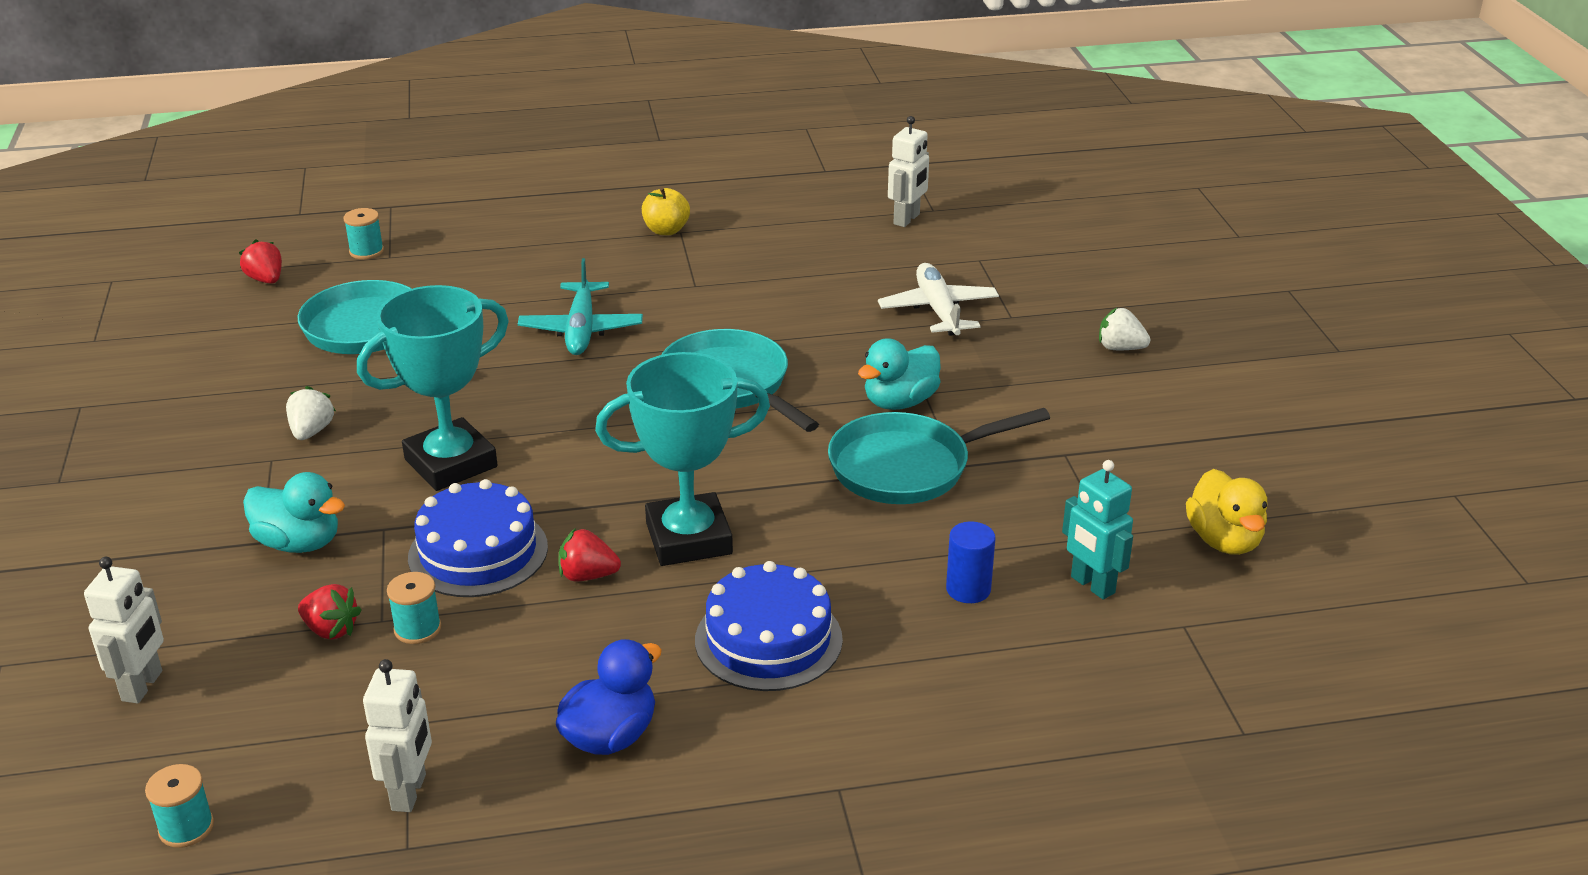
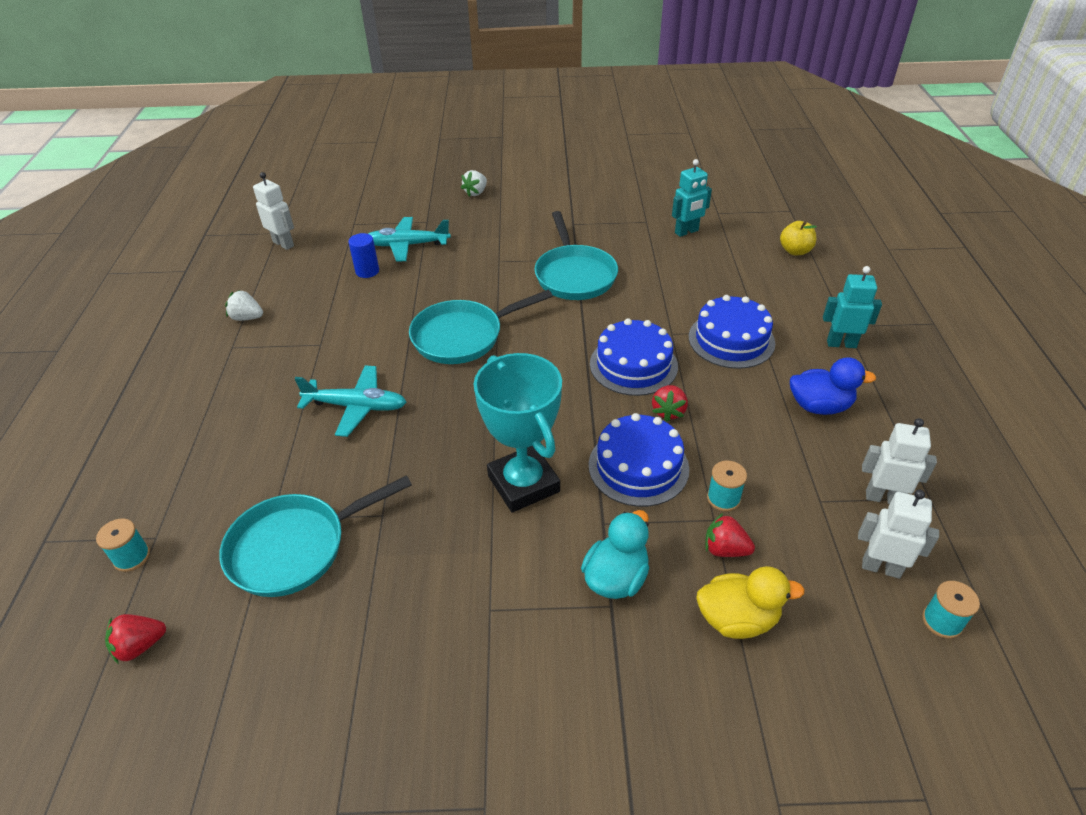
camera: 80 degrees left, 10 degrees up
white robot [84,557,164,704] -> white robot moved to [858,490,939,579]
white strawberry [286,386,336,440] -> white strawberry moved to [225,290,263,321]
red strawberry [298,584,362,640] -> red strawberry turned 105 degrees counterclockwise [705,513,755,557]
blue duck [556,639,662,755] -> blue duck turned 135 degrees clockwise [790,357,876,415]
turquoise trophy [595,352,770,566] -> blue cake [590,318,678,396]
yellow apple [642,187,690,235] -> yellow apple moved to [780,221,817,255]
turquoise duck [858,338,941,410] -> none
white plane [878,263,999,336] -> turquoise plane [368,217,451,262]
blue cylinder [946,522,996,603] -> blue cylinder moved to [348,233,379,278]
yellow duck [1186,469,1267,555] -> yellow duck moved to [696,566,805,639]
none -> turquoise robot [823,266,882,348]

